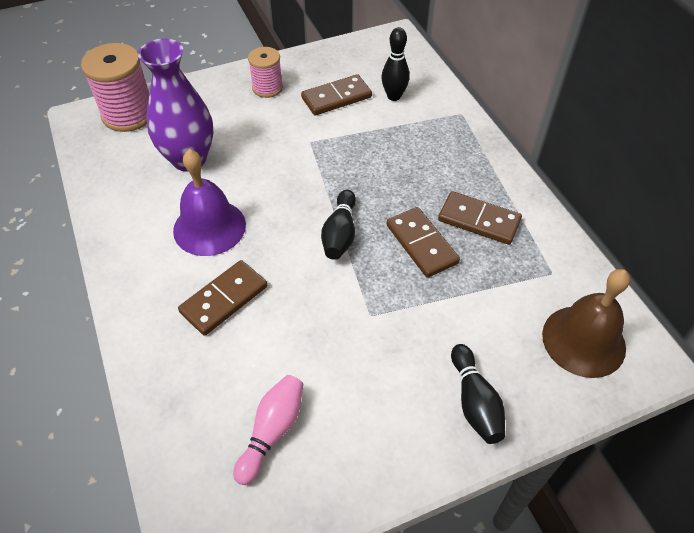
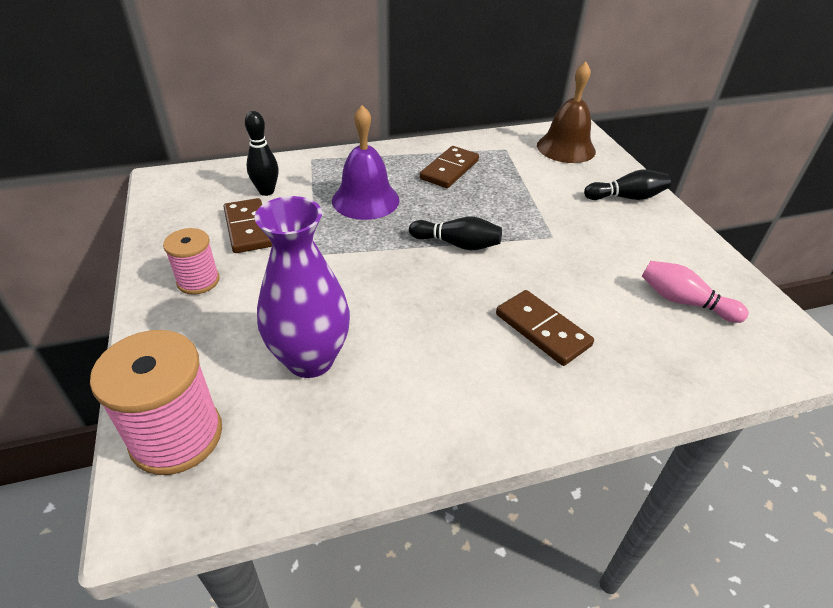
camera: 85 degrees left, 10 degrees down
purple bell [173,149,246,256] -> purple bell moved to [332,105,400,220]
brown domino [387,207,460,278] -> none

